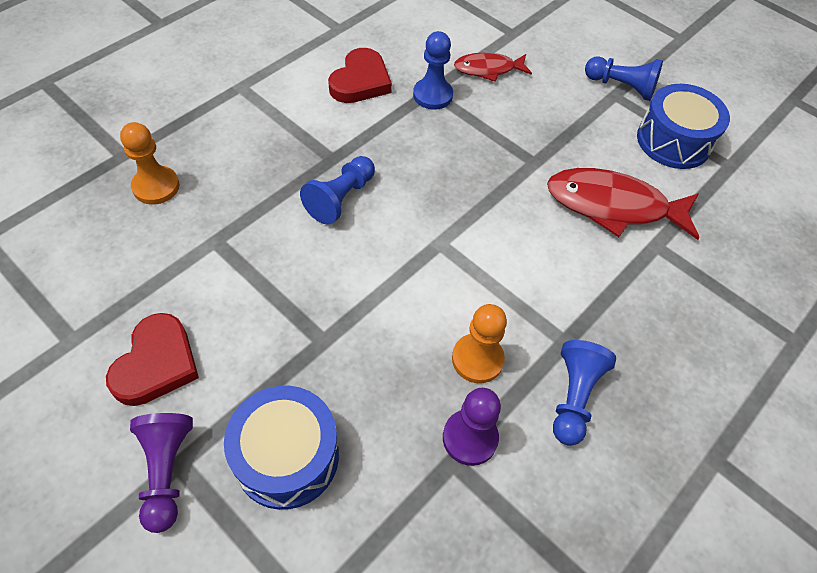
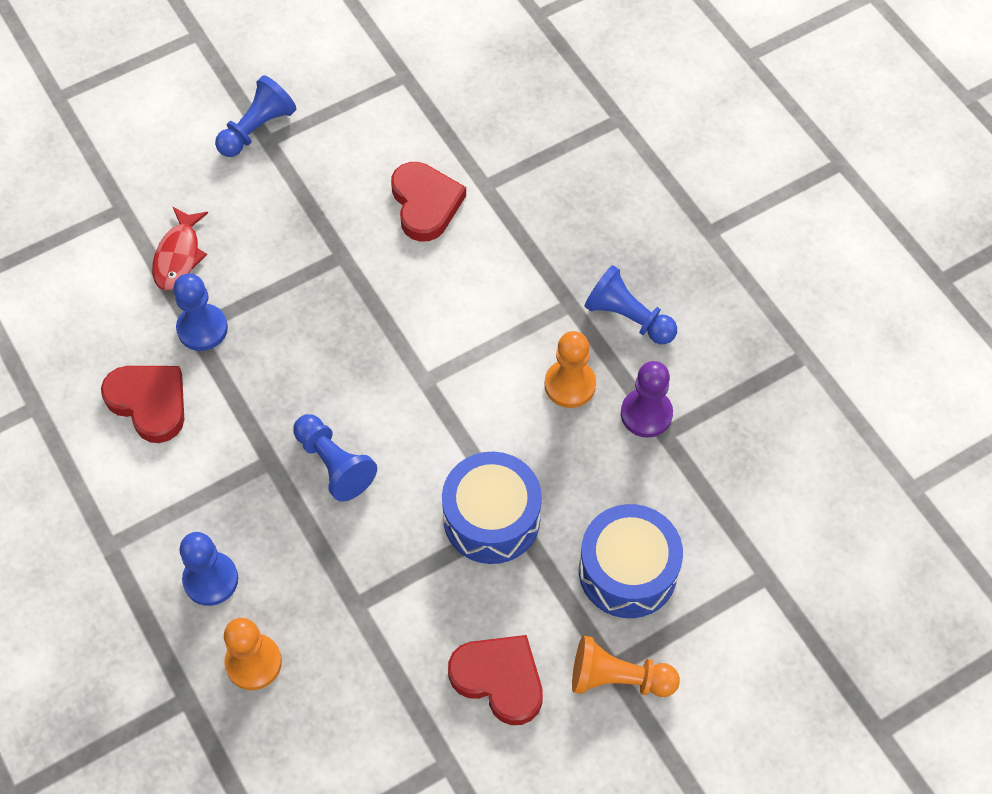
camera: 70 degrees left, 5 degrees up
purple pawn [130,413,193,533] -> orange pawn [572,635,680,697]
red fish [547,168,699,240] -> red heart [391,162,466,242]
blue drum [637,84,730,169] -> blue drum moved to [442,452,542,564]
none -> blue pawn [179,532,238,606]

